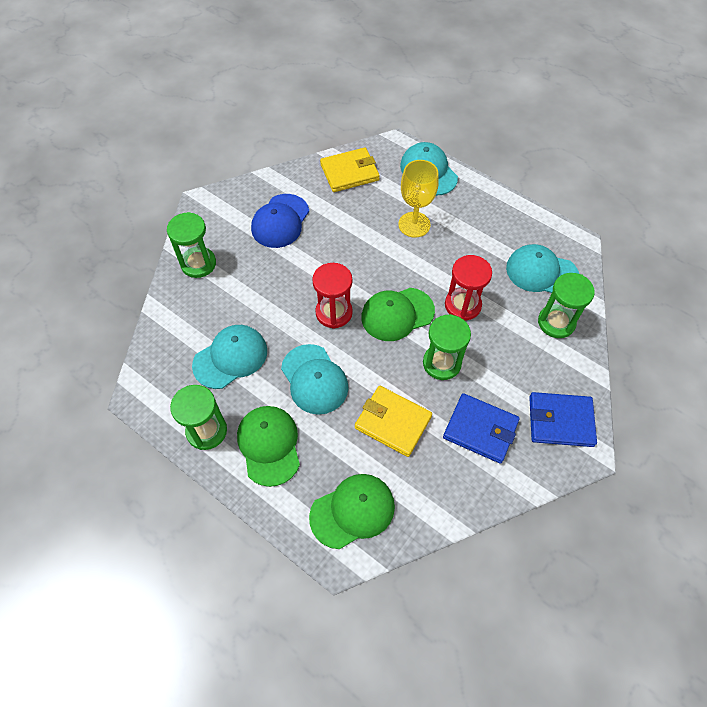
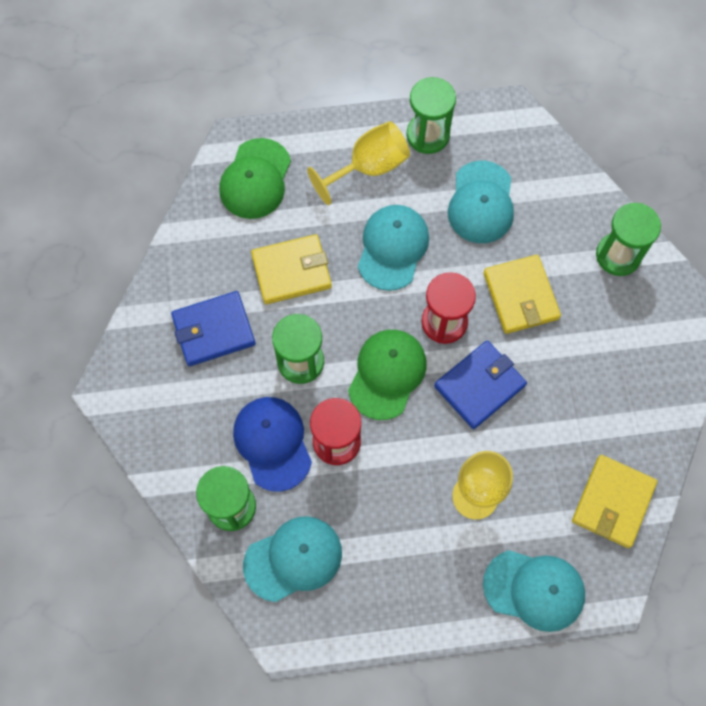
camera: 135 degrees right, 10 degrees up
green cap [237,406,300,487] -> yellow goblet [307,121,410,205]
blue cap [251,194,309,248] -> blue cap moved to [233,397,312,492]
turquoise cap [281,344,348,415] -> turquoise cap turned 90 degrees clockwise [358,205,429,291]
blue wallet [529,392,597,447] -> blue wallet moved to [434,340,527,429]
none -> yellow wallet [483,255,561,334]

